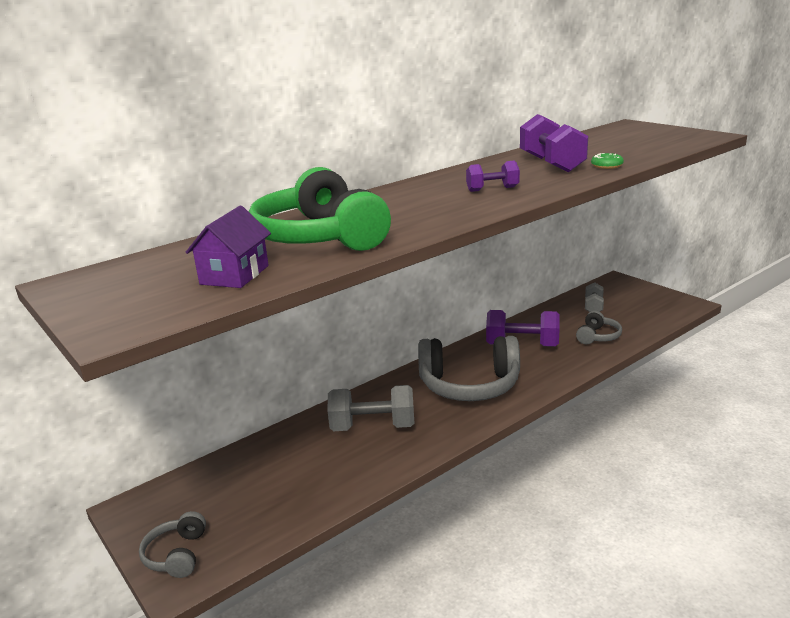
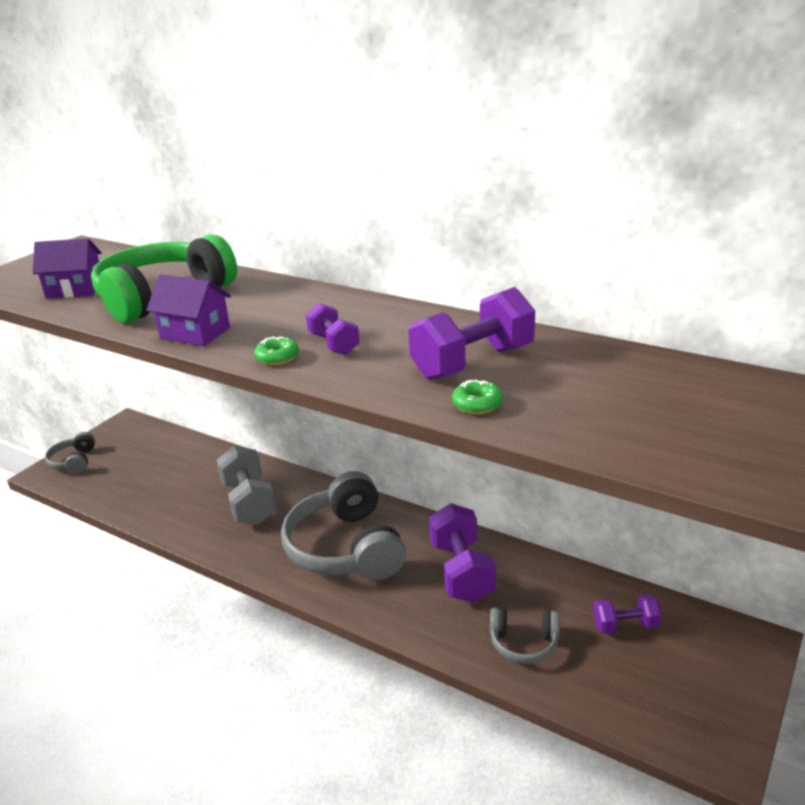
camera: 70 degrees right, 5 degrees up
grey headphones [139,511,206,578] -> grey headphones turned 75 degrees counterclockwise [45,432,95,474]
grey dumbbell [585,283,604,312] -> purple dumbbell [593,594,662,634]
none -> purple house [146,274,231,346]
none -> green donut [254,337,299,365]

